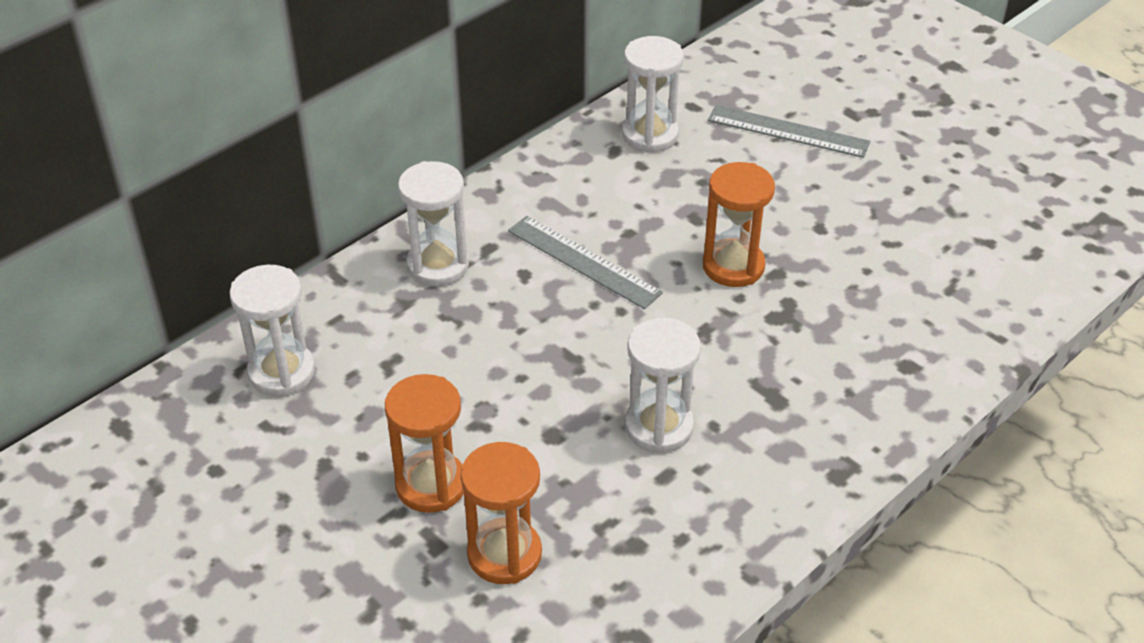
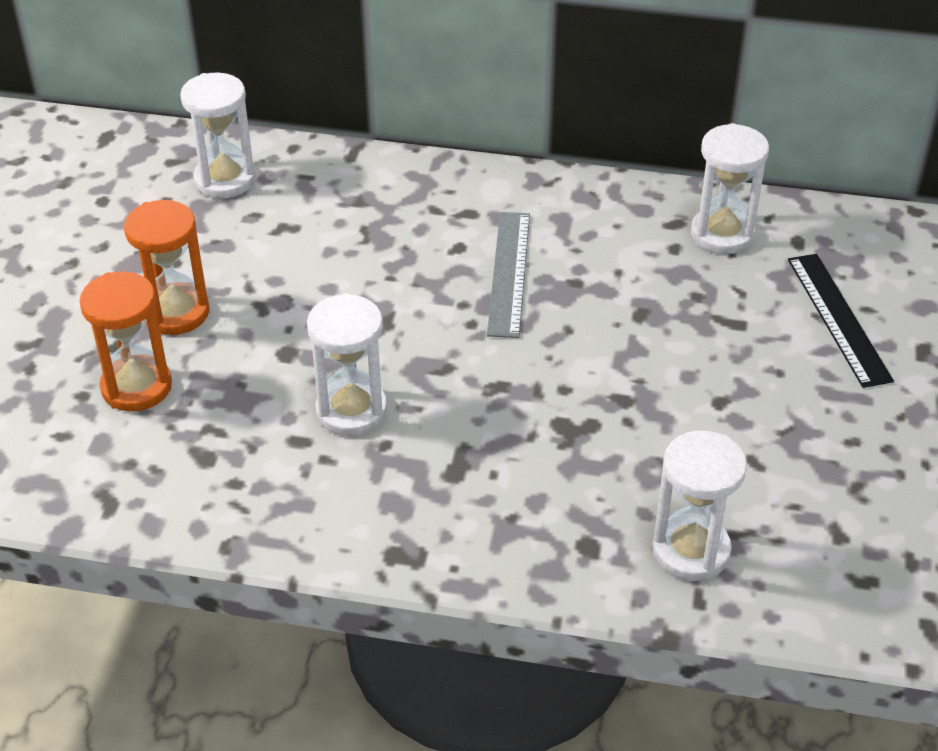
camera: 55 degrees right, 0 degrees up
white hourglass [398,161,469,286] -> white hourglass moved to [653,431,747,581]
orange hourglass [703,162,775,287] -> none
grey ruler [708,105,870,158] -> black ruler [788,254,894,388]

